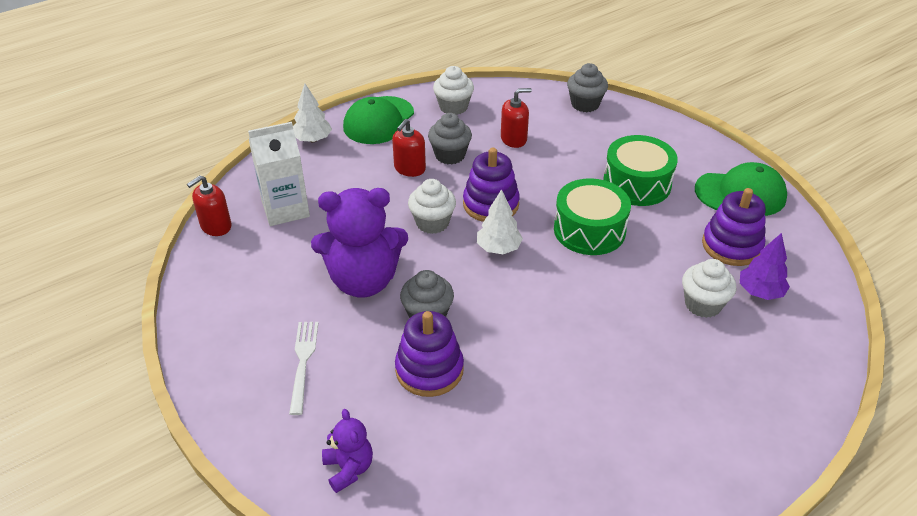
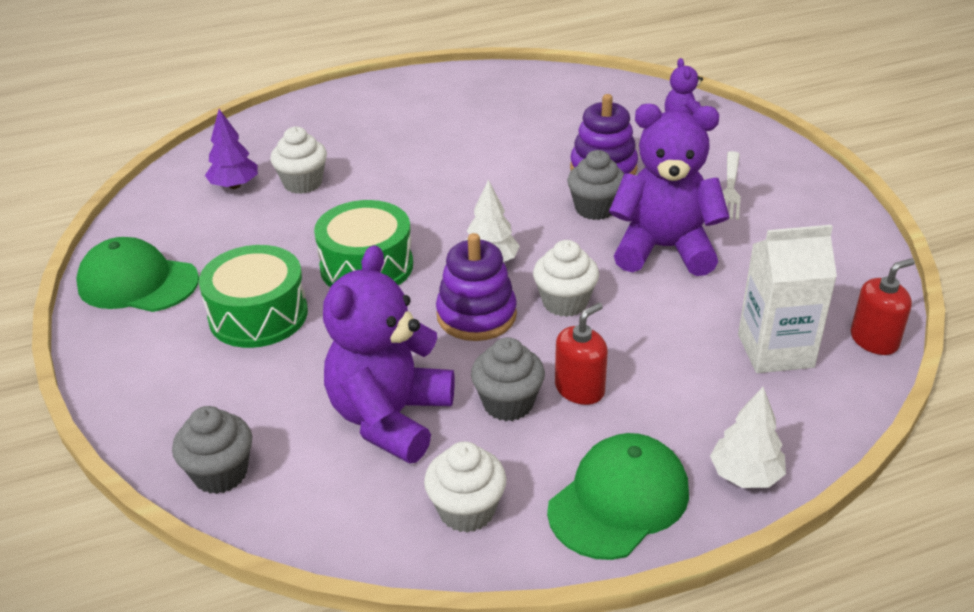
camera: 165 degrees left, 5 degrees down
red soap dispenser [501,88,532,148] -> purple teddy bear [323,245,454,464]
purple stacking toy [702,188,766,266] -> none

